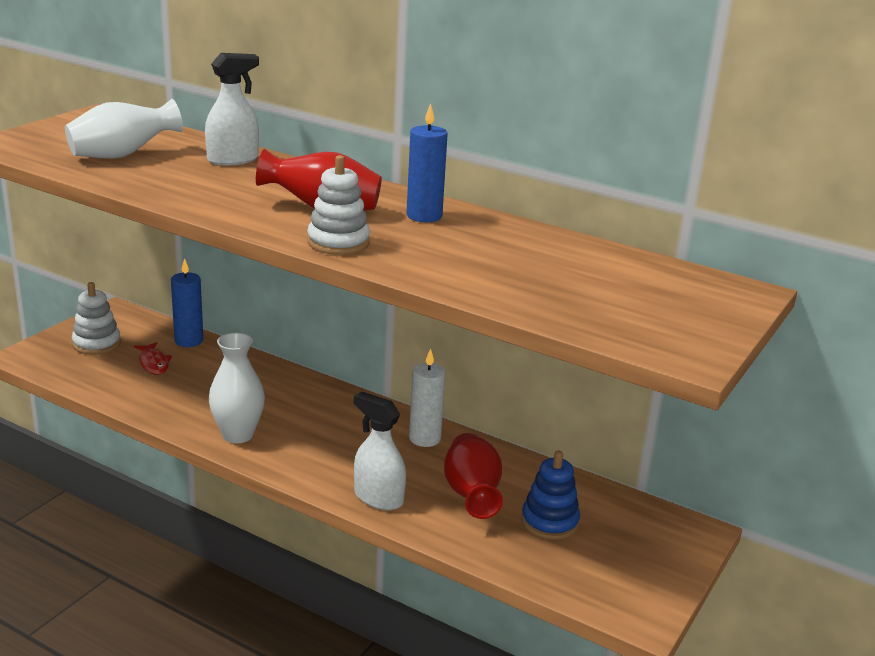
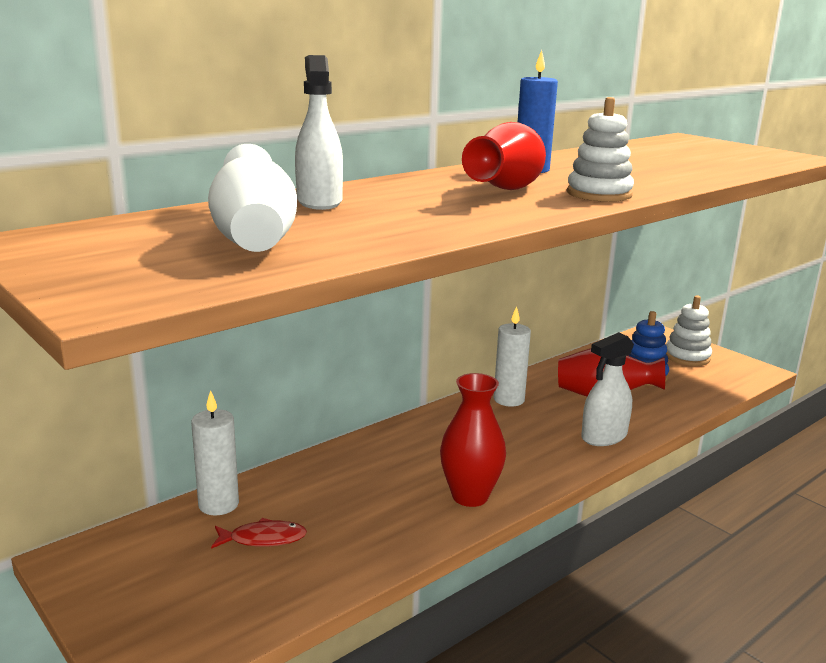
camera: 70 degrees left, 5 degrees down
white stacking toy [72,282,121,355] -> white stacking toy moved to [666,296,712,366]
blue candle [171,258,203,347] -> white candle [191,390,239,515]
white vase [209,333,265,443] -> red vase [440,373,506,507]

